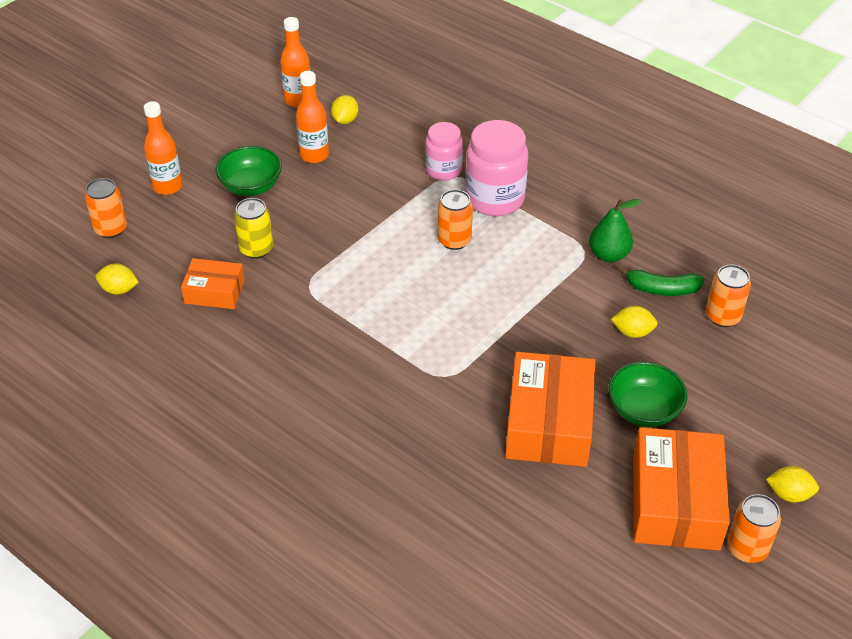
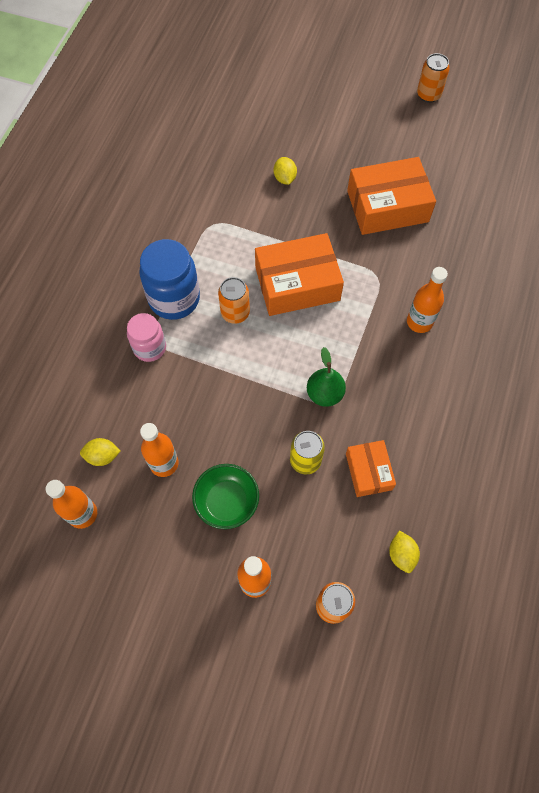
camera: 110 degrees left, 20 degrees up
pink jar [465,120,528,216] -> blue jar [139,239,200,320]
green pear [589,199,642,262] -> green pear moved to [307,347,346,407]
green bowl [609,361,687,427] -> none
green banana [619,266,704,296] -> none
orange box [633,427,730,550] -> orange box moved to [255,233,344,316]
orange can [706,264,751,327] -> none
yellow lemon [766,466,819,502] -> none
none -> orange bottle [407,267,448,333]

